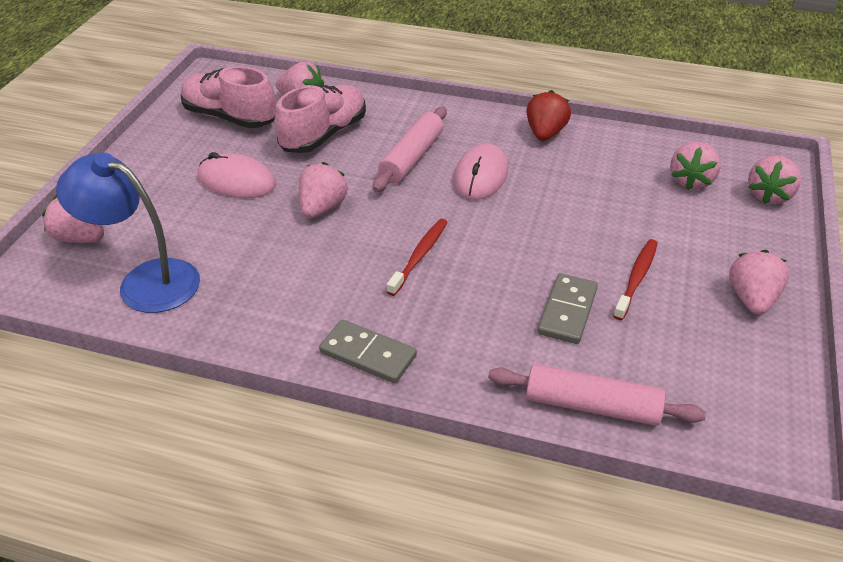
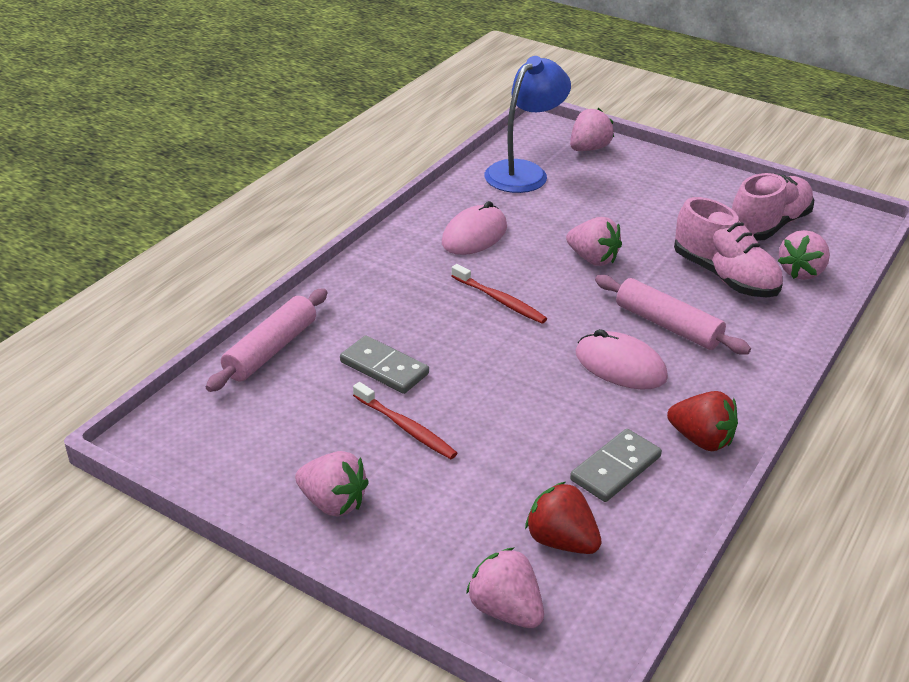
camera: 105 degrees right, 5 degrees down
pink mouse [198,152,276,198] -> pink mouse moved to [442,201,507,255]
grey domino [319,319,417,383] -> grey domino moved to [570,429,662,502]
pink strawberry [670,142,721,190] -> red strawberry [525,482,602,554]

